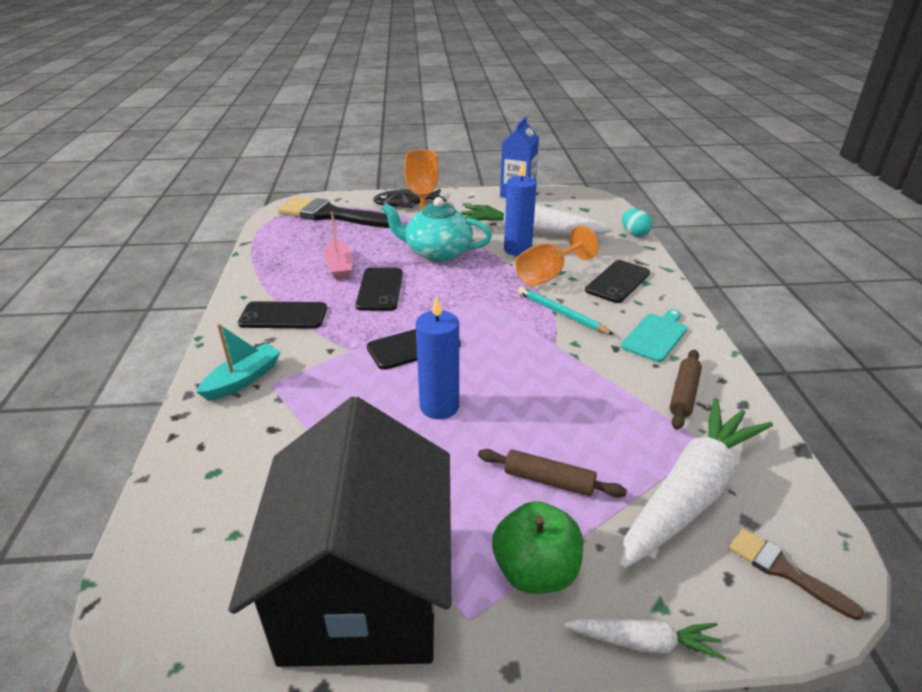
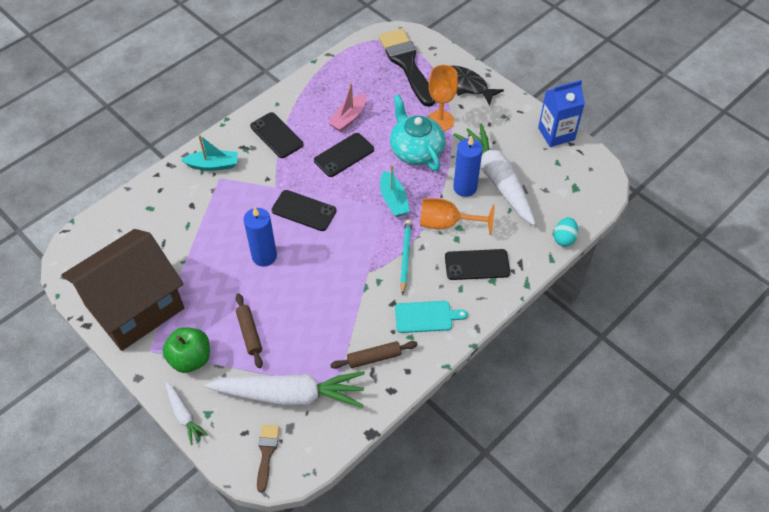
camera: 50 degrees right, 20 degrees up
black house [229,397,451,667] -> brown house [61,229,184,351]
none -> turquoise boat [380,165,410,217]

